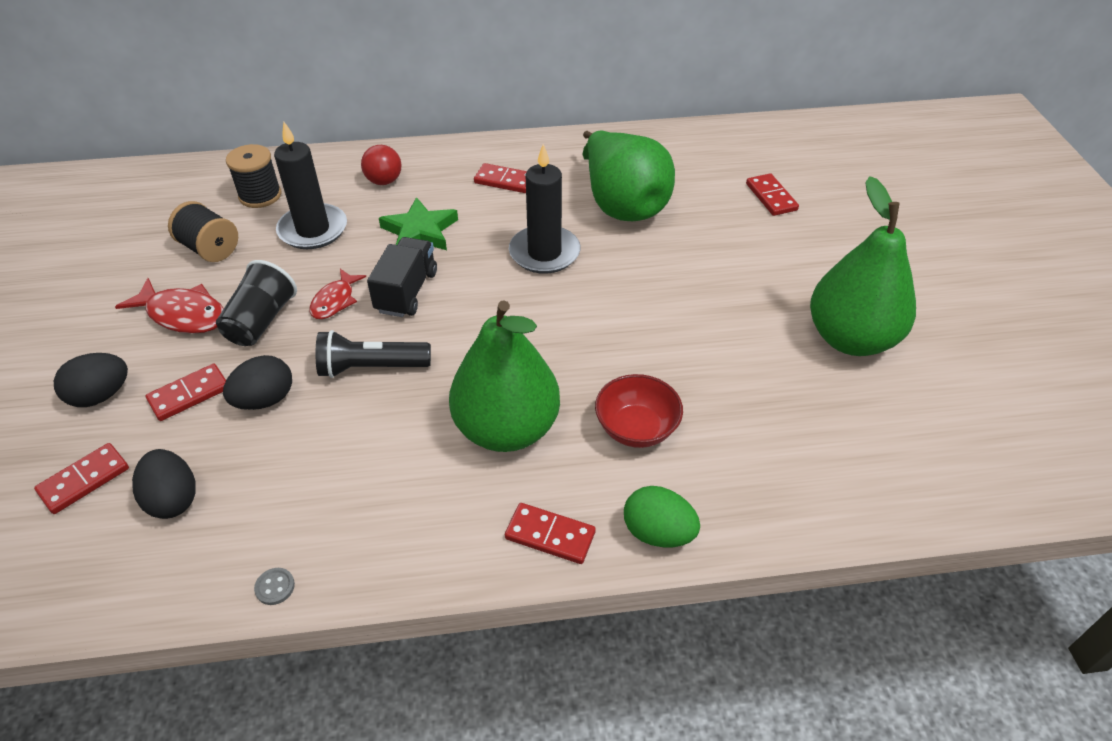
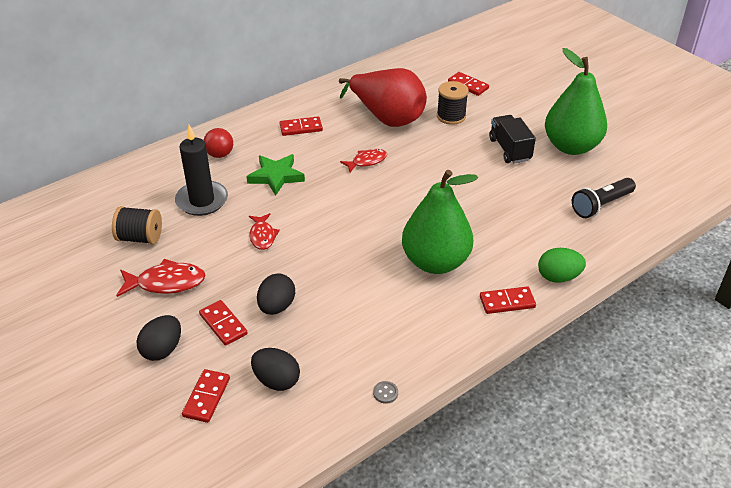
camera: 30 degrees left, 5 degrees down
red domino [145,364,226,421] -> red domino turned 60 degrees counterclockwise [199,300,248,346]
black cup [216,260,297,346] -> none
black spool [226,144,281,208] -> black spool moved to [437,81,469,125]
black flashlight [316,330,431,378] -> black flashlight moved to [572,178,636,218]
black truck [367,237,437,317] -> black truck moved to [489,115,536,164]
black candle [509,144,580,274] -> red fish [340,149,387,172]
green pear [582,130,675,221] -> red pear [339,68,427,127]
red bowl [595,374,683,448] -> none

